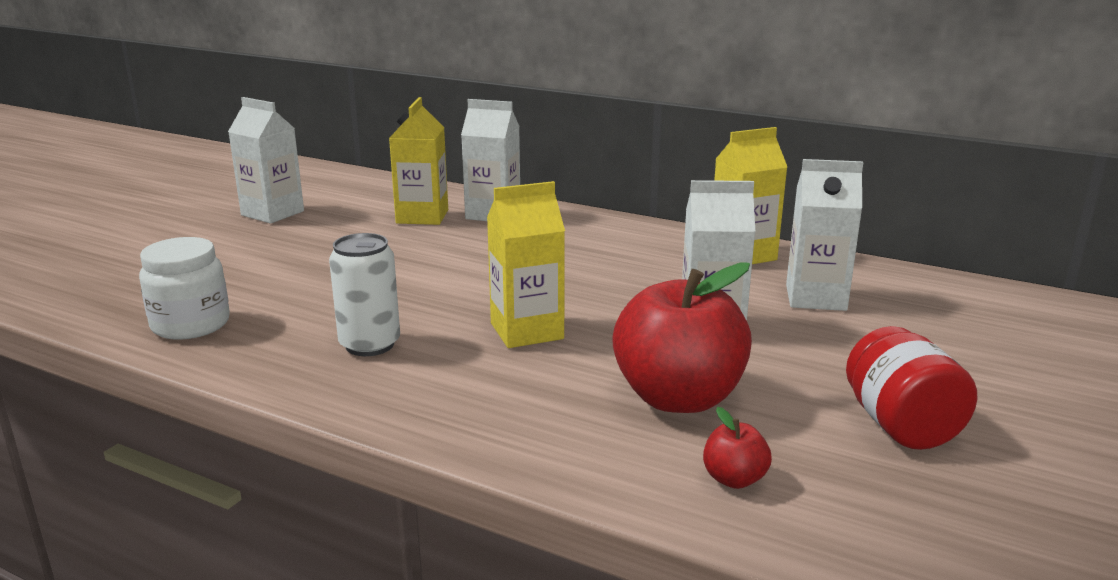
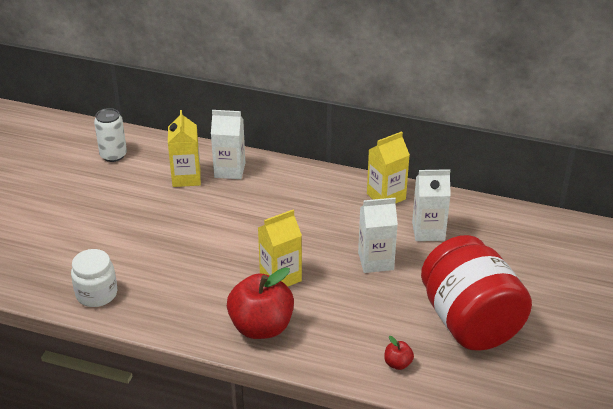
camera: 10 degrees left, 15 degrees up
white carton [228,97,304,224] -> none
white can [329,233,400,356] -> white can moved to [94,108,127,162]
red apple [612,262,752,413] -> red apple moved to [227,267,294,339]
red jar [846,326,977,450] -> red jar [421,235,532,351], size x1.92

